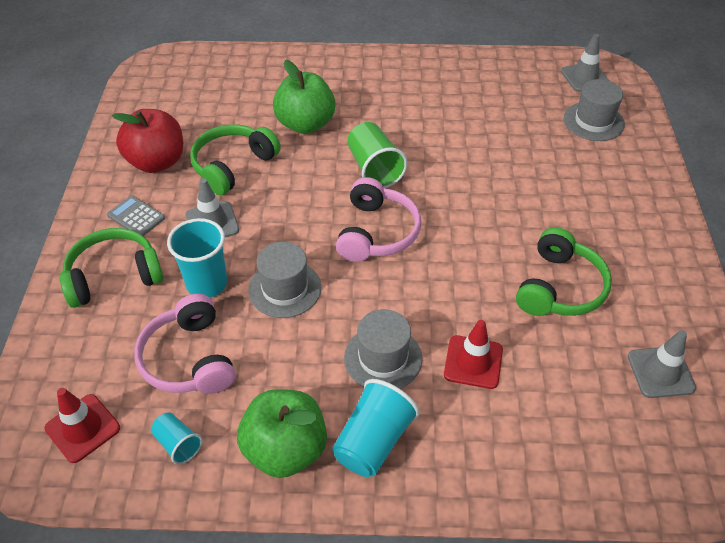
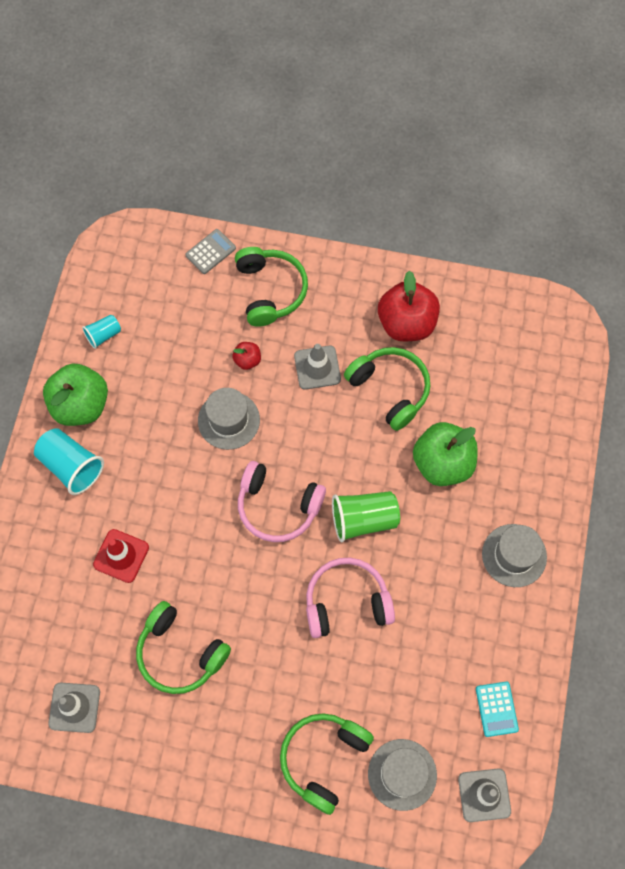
camera: 100 degrees right, 20 degrees up
red traffic cone [45,388,120,463] -> none
grey calculator [107,195,165,236] -> grey calculator moved to [185,229,236,274]
pink headphones [134,294,235,394] -> pink headphones moved to [306,558,395,638]
turquoise cup [167,218,227,298] -> red apple [232,342,261,370]
grey hat [344,309,422,389] -> grey hat moved to [482,524,547,587]
none -> green headphones [280,713,374,815]
none -> turquoise calculator [476,682,519,737]

